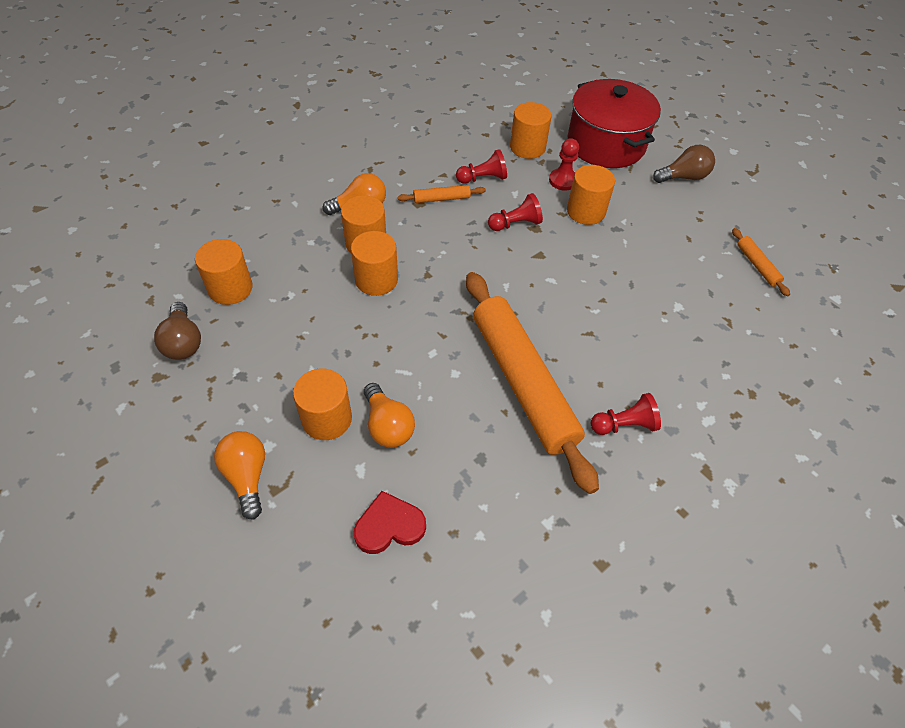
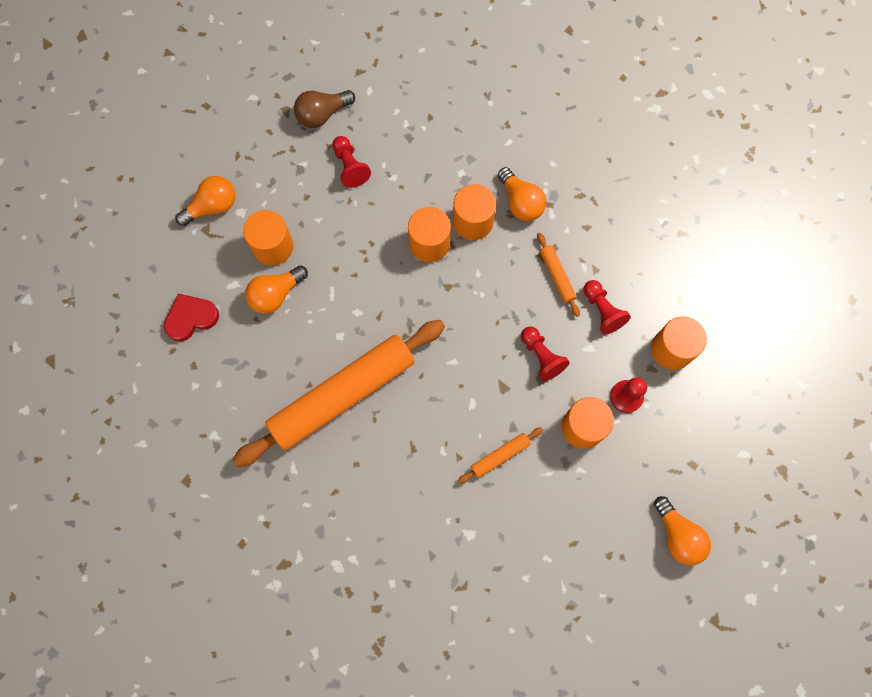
camera: 80 degrees right, 20 degrees up
orange cylinder [195,239,253,305] -> none
red heart [354,491,426,554] -> red heart turned 90 degrees counterclockwise [164,294,219,342]
red pot [568,79,661,168] -> none
red pawn [591,393,661,435] -> red pawn moved to [332,136,371,188]
brown light bulb [653,145,715,183] -> orange light bulb [654,496,711,566]
orange rolling pin [732,228,790,296] -> orange rolling pin moved to [458,427,543,484]

